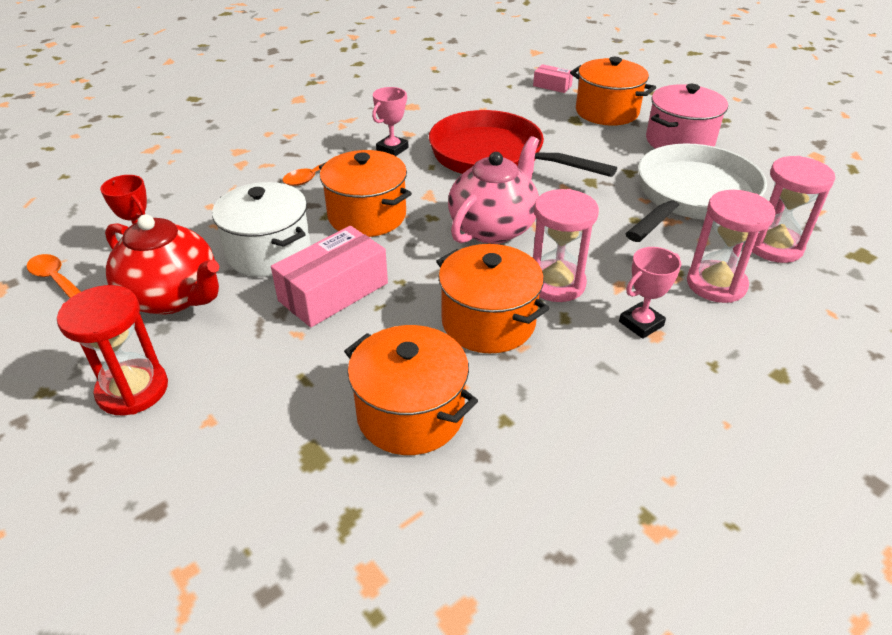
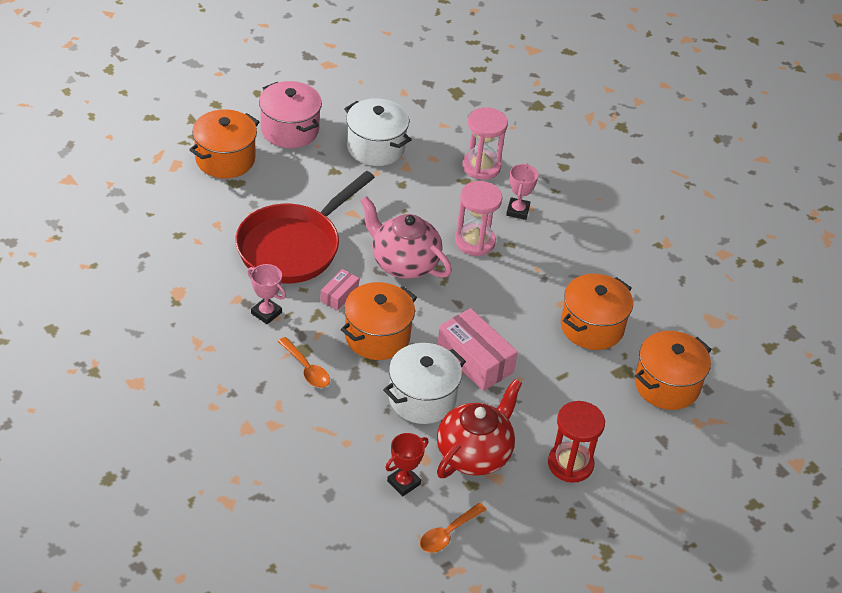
camera: 90 degrees left, 5 degrees up
orange pot [436,244,549,353] -> orange pot moved to [635,331,712,410]
pink box [533,64,573,93] -> pink box moved to [320,269,359,311]
pink trophy [619,247,681,339] -> pink trophy turned 45 degrees clockwise [506,163,539,220]
white pan [625,144,767,242] -> white pot [344,98,412,166]
pink hourglass [752,156,835,263] -> none

